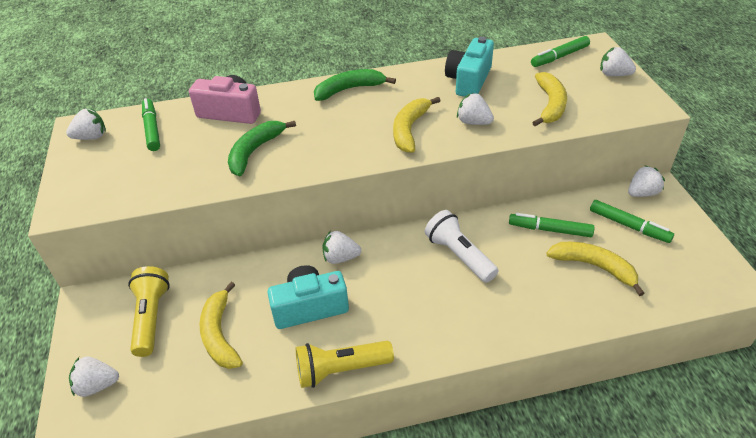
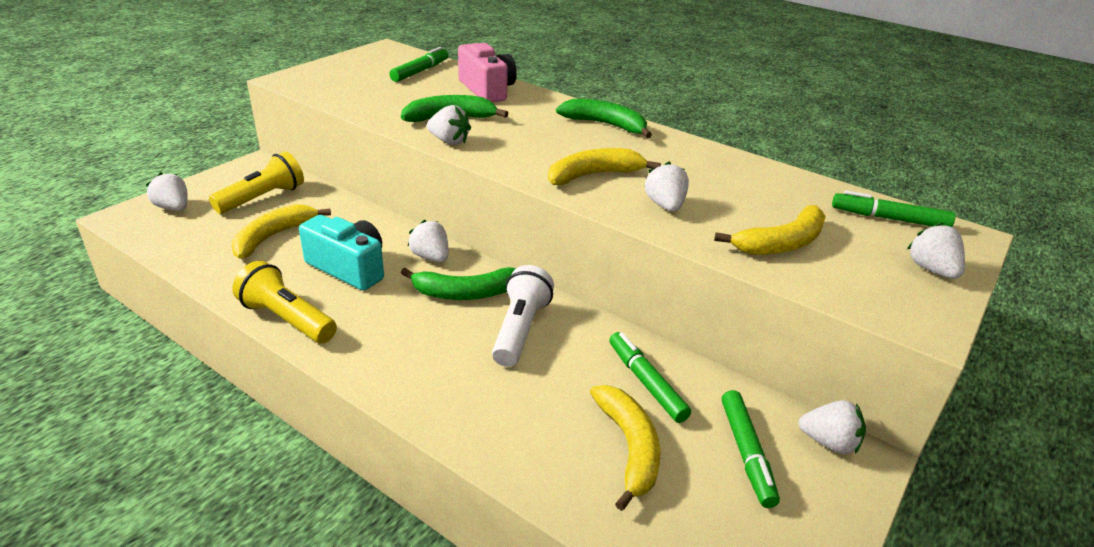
camera: 45 degrees right, 10 degrees down
white strawberry [66,109,106,140] -> white strawberry moved to [427,105,471,145]
turquoise camera [445,37,494,97] -> none
none -> green banana [401,267,516,300]

